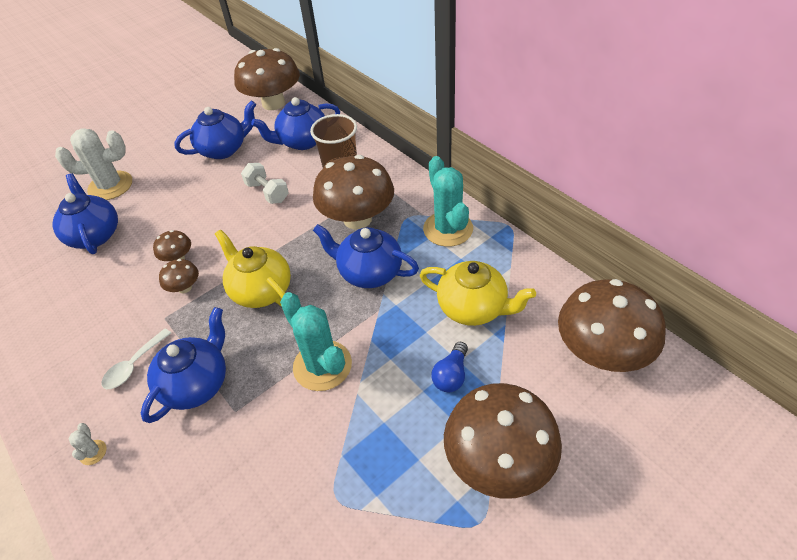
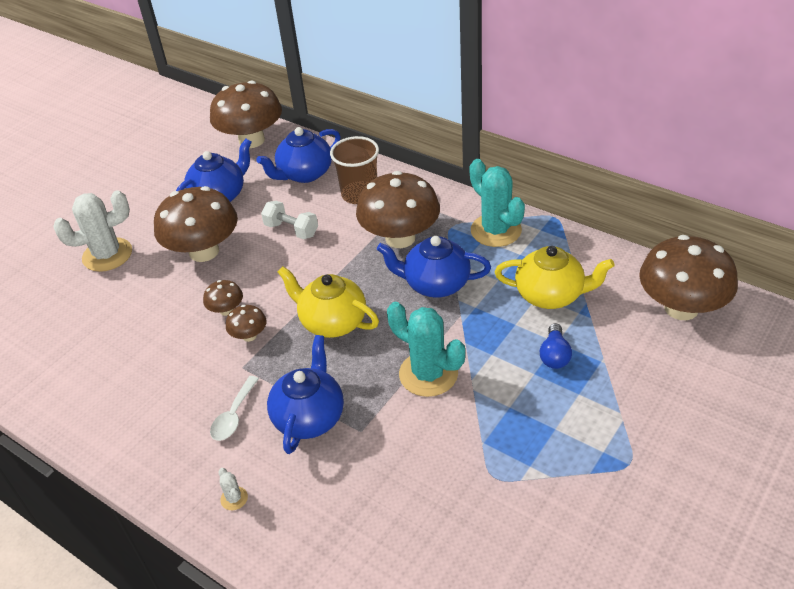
camera: 15 degrees left, 5 degrees down
blue teapot [52,173,118,254] -> none
brown mushroom [444,383,562,498] -> brown mushroom moved to [154,186,238,262]

